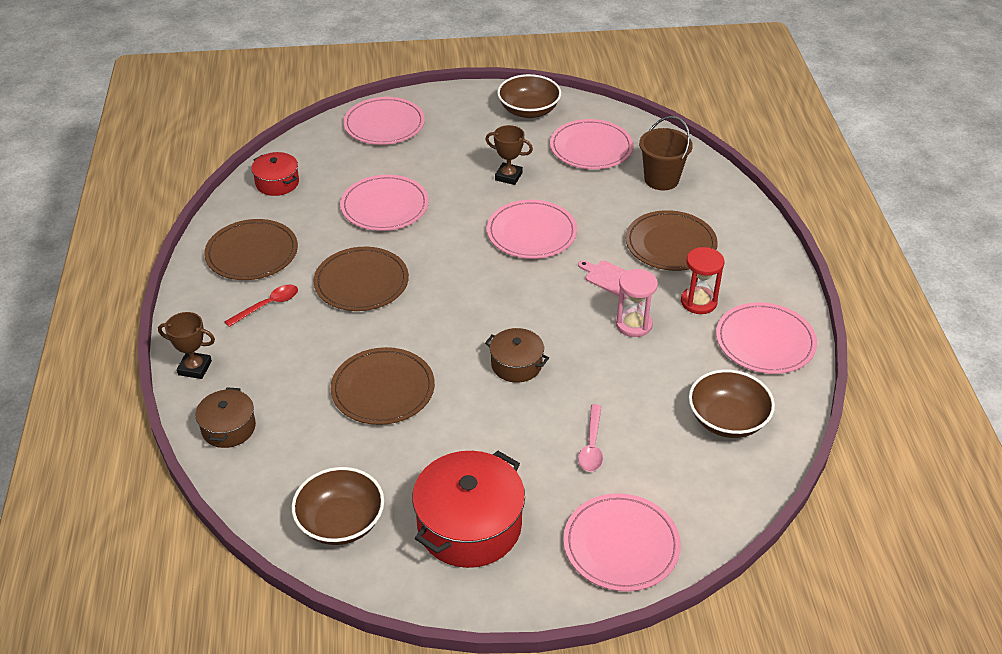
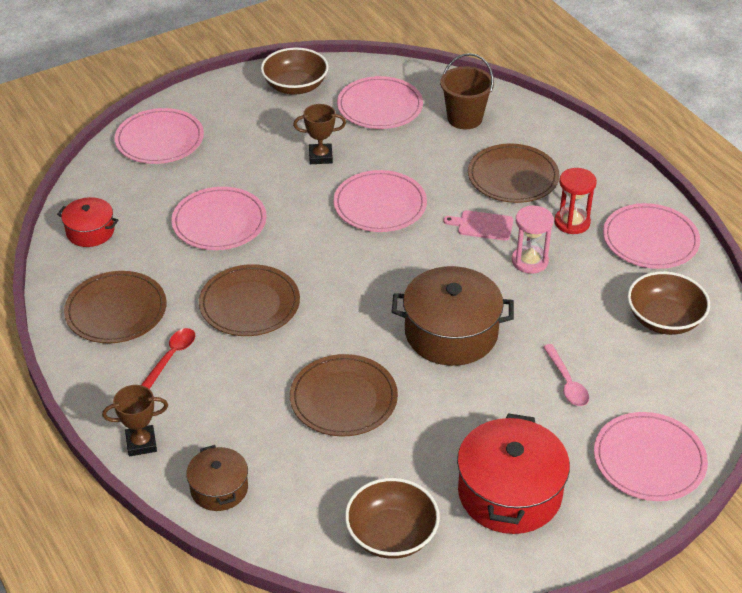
camera: 25 degrees left, 0 degrees up
brown pot [485,328,549,383] -> brown pot [392,266,514,366], size x1.80

